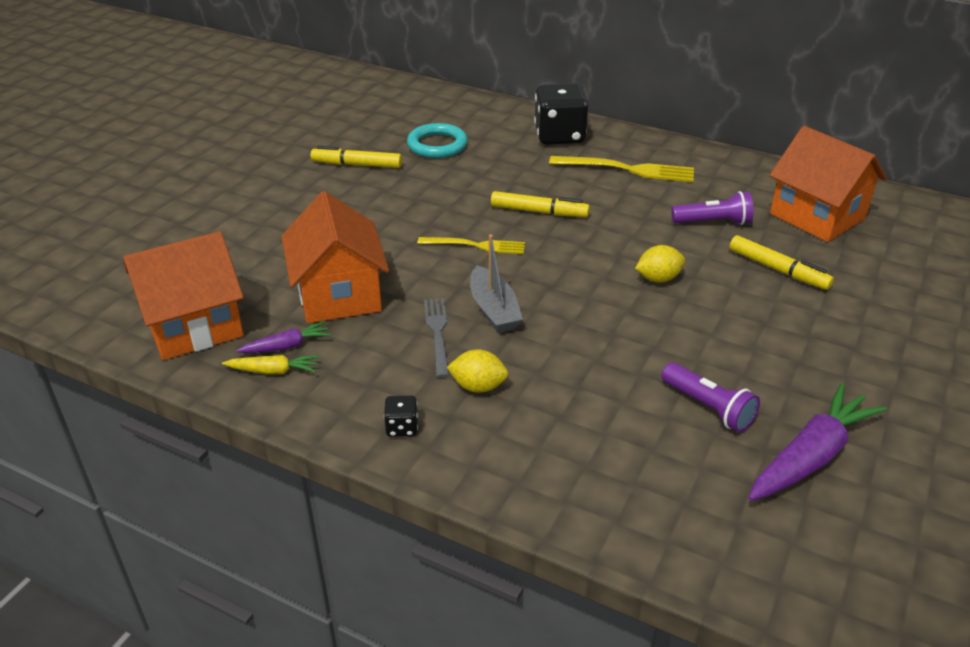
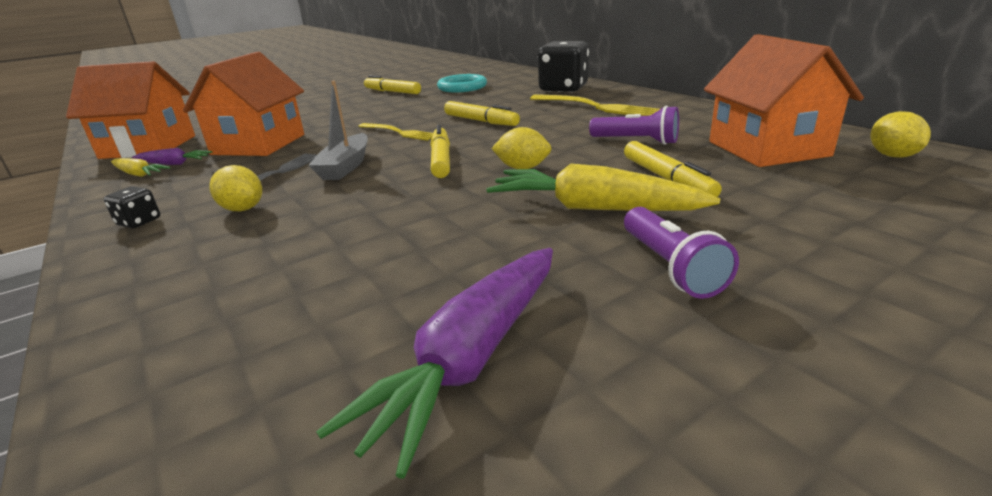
camera: 30 degrees right, 10 degrees down
purple flashlight [661,362,760,432] -> purple flashlight moved to [624,207,739,299]
purple carrot [748,383,887,501] -> purple carrot turned 135 degrees clockwise [316,248,553,479]
none -> yellow marker [431,125,450,178]
none -> yellow carrot [487,163,720,211]
none -> yellow lemon [871,111,931,158]

